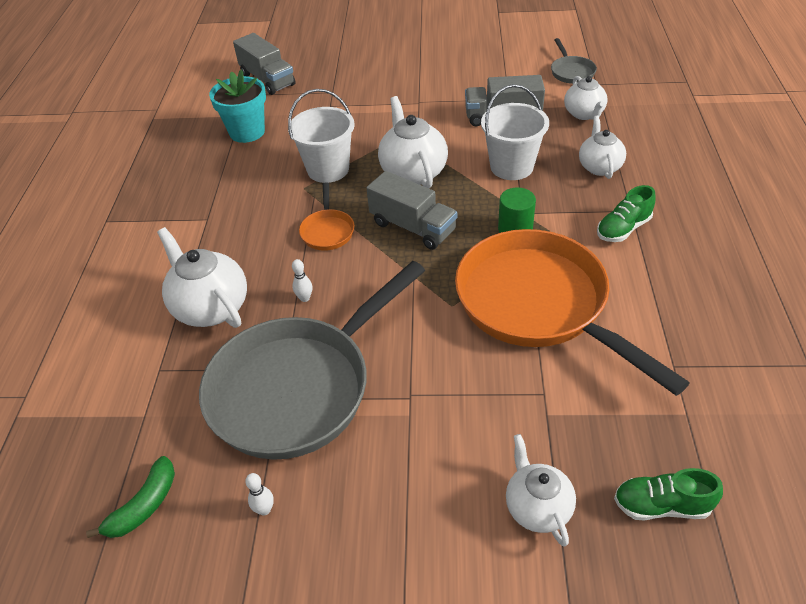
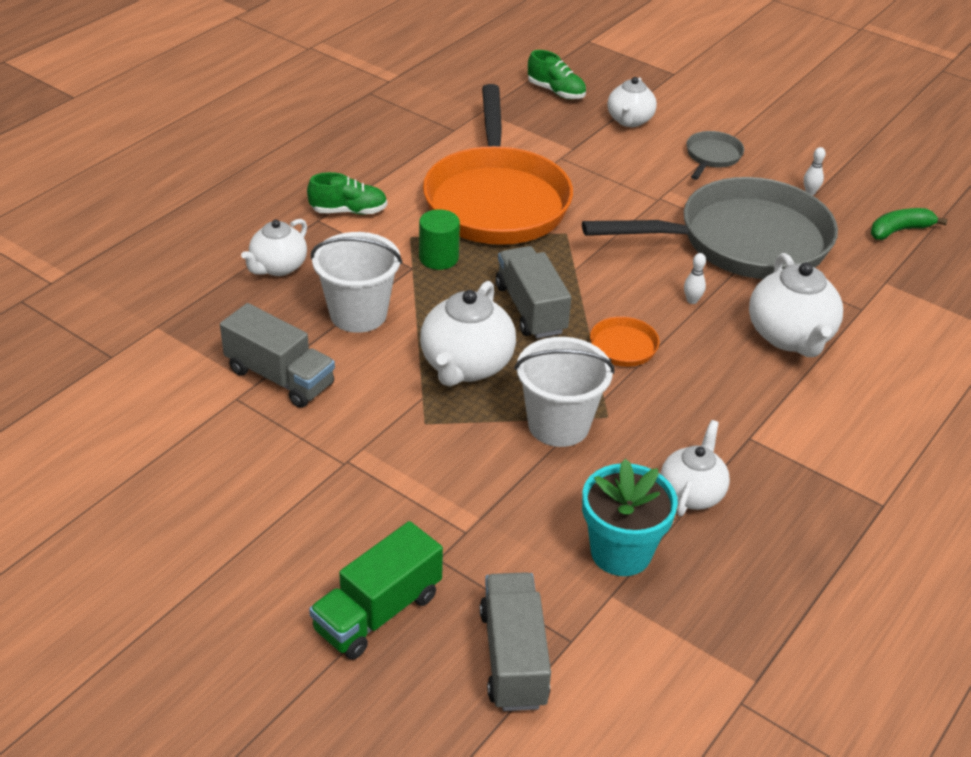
camera: 150 degrees left, 5 degrees down
grey pan [551,38,597,84] -> grey pan moved to [686,131,744,180]
white teapot [564,76,608,120] -> white teapot moved to [660,420,730,516]
none -> green truck [309,521,443,660]

